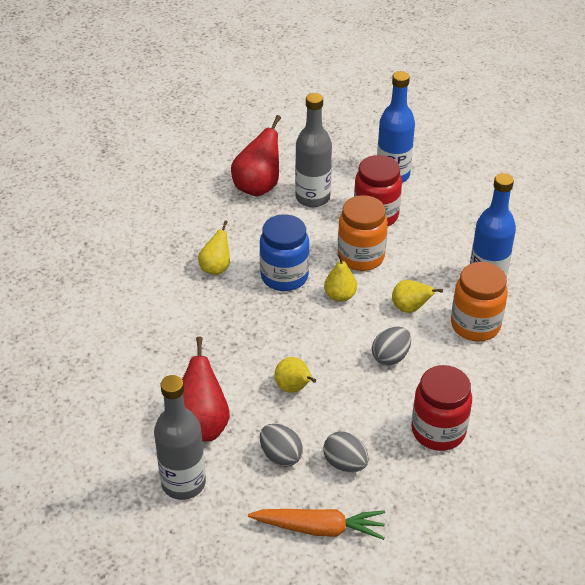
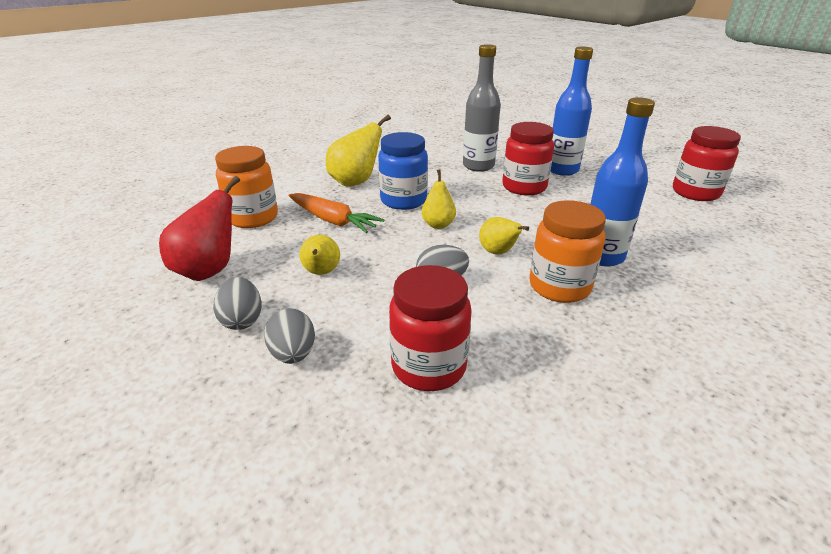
camera: 30 degrees right, 10 degrees down
grey bottle [154,375,206,500] -> none
yellow pear [198,220,230,275] -> yellow pear [326,115,391,187], size x1.63
red pear [231,115,281,196] -> none
orange carrot [248,509,385,540] -> orange carrot moved to [288,193,385,233]
orange jar [338,195,388,271] -> orange jar moved to [215,146,278,228]
none -> red jar [673,126,741,201]

